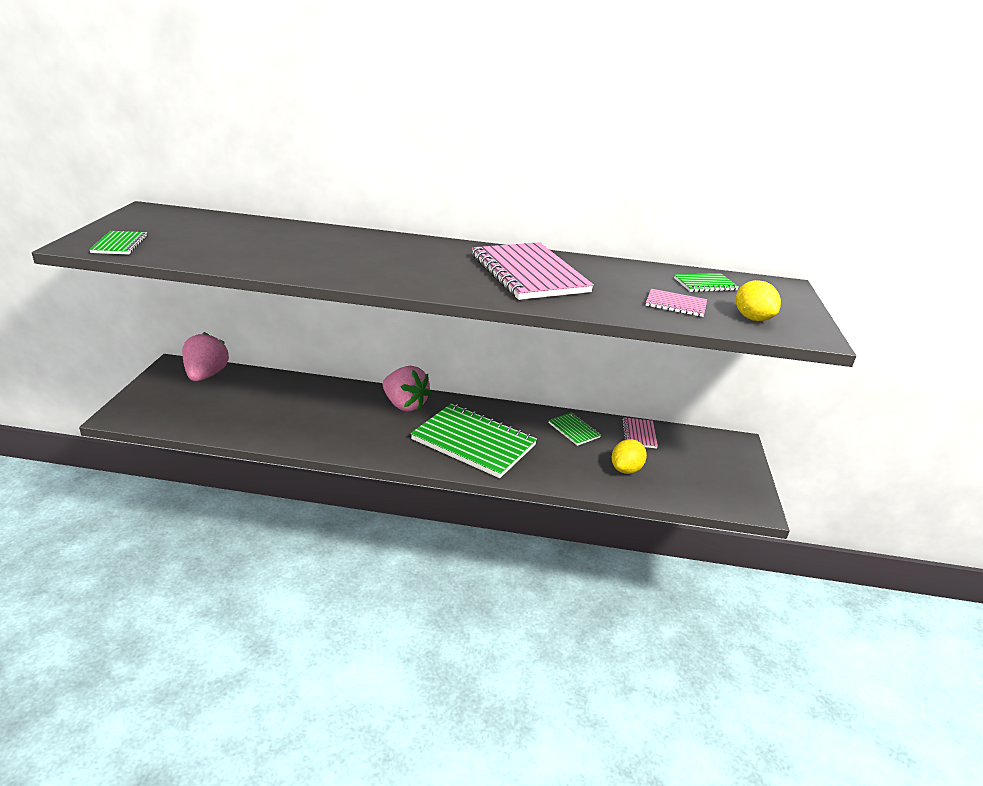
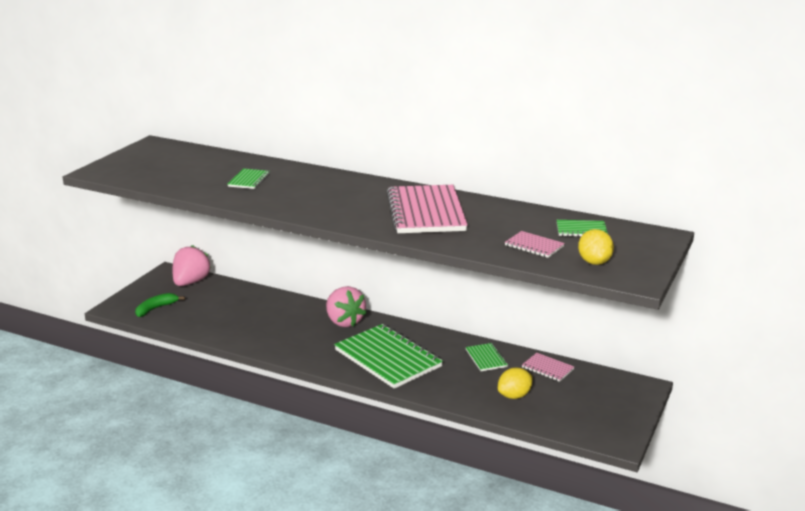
camera: 20 degrees right, 5 degrees down
green notebook [89,231,148,254] -> green notebook moved to [228,169,270,189]
pink notebook [622,417,658,449] -> pink notebook turned 75 degrees counterclockwise [522,353,574,382]
none -> green banana [135,293,185,317]

